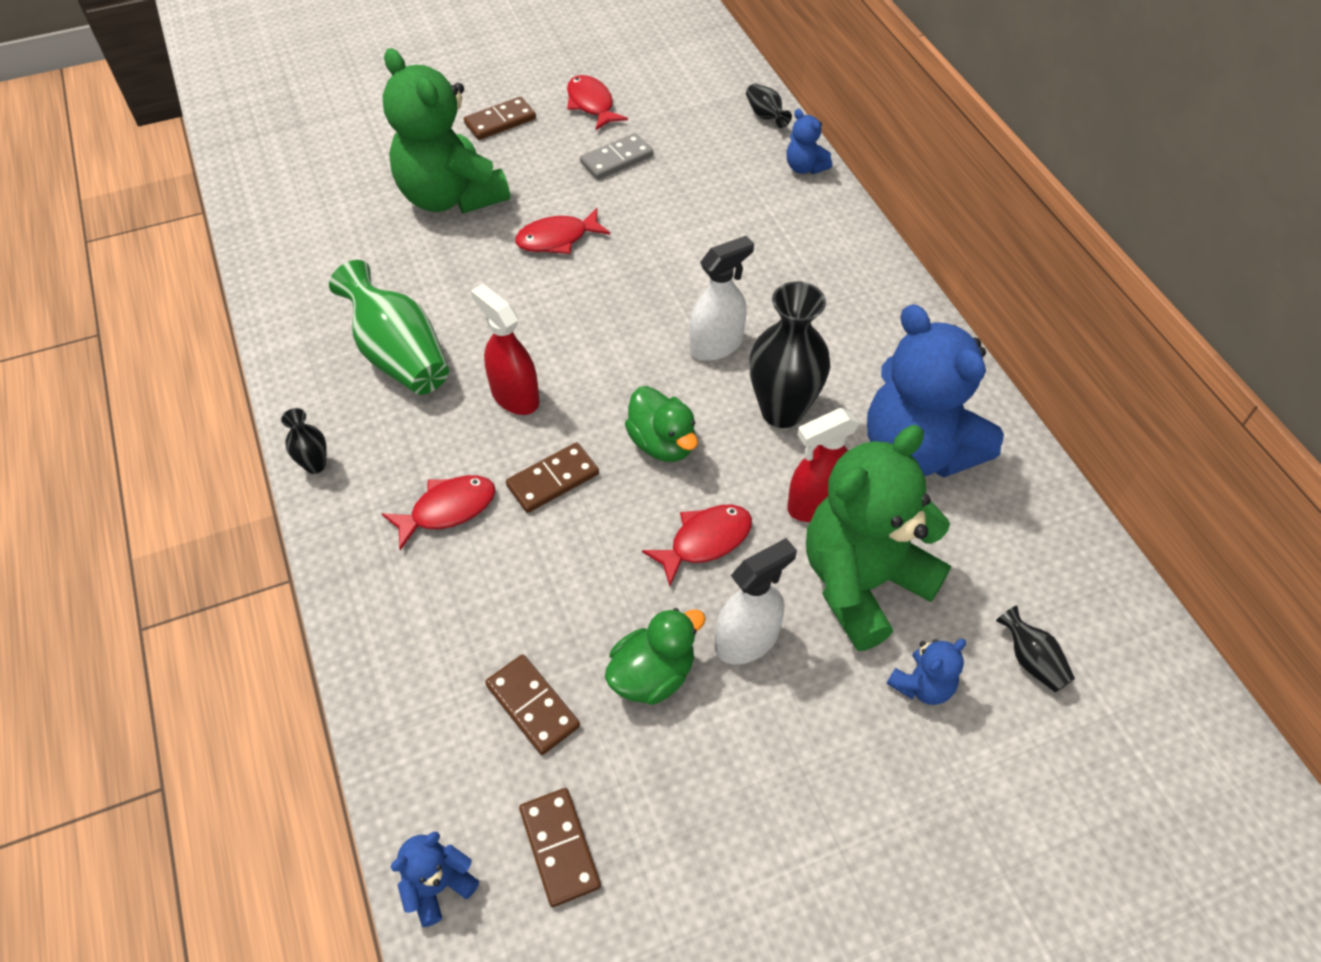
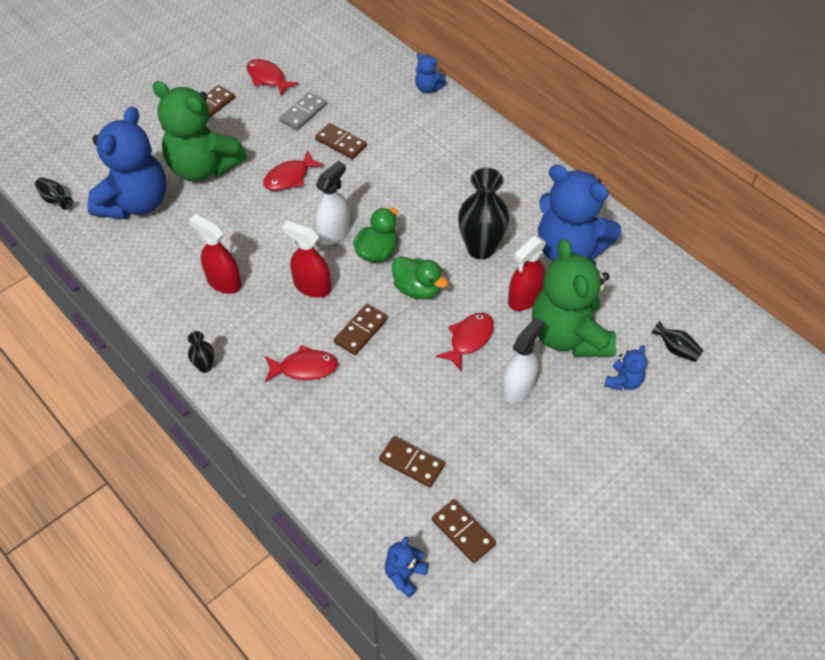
camera: 20 degrees left, 0 degrees up
green vase [329,260,449,395] -> red spray bottle [189,214,241,294]
red fish [382,475,496,550] -> red fish turned 45 degrees clockwise [265,345,338,382]
green duck [605,608,706,705] -> green duck moved to [353,208,398,263]
white spray bottle [689,236,754,361] -> white spray bottle moved to [315,161,350,245]
black vase [746,83,792,128] -> black vase moved to [35,177,73,210]
green teddy bear [806,425,951,651] -> green teddy bear turned 45 degrees counterclockwise [532,239,616,357]
none -> blue teddy bear [87,106,167,219]
none -> brown domino [315,123,367,159]

